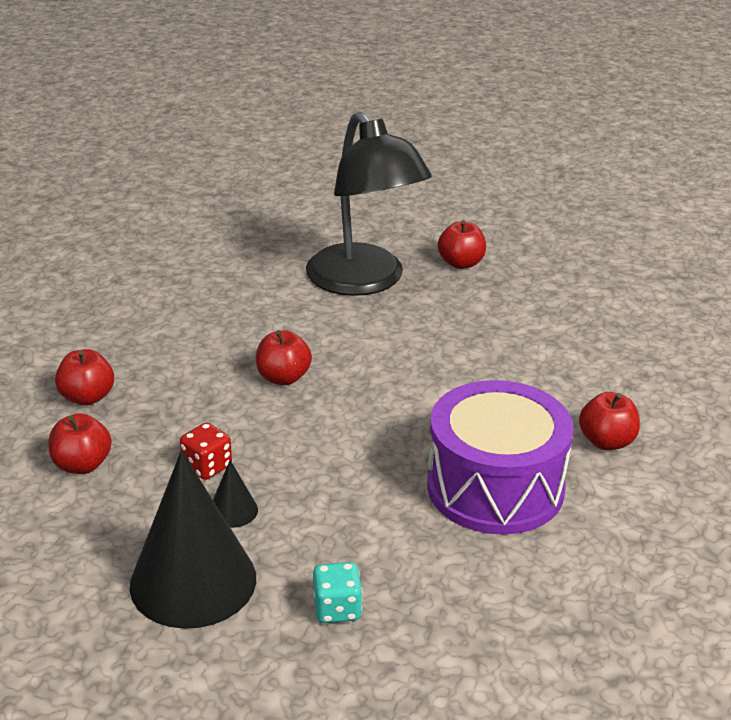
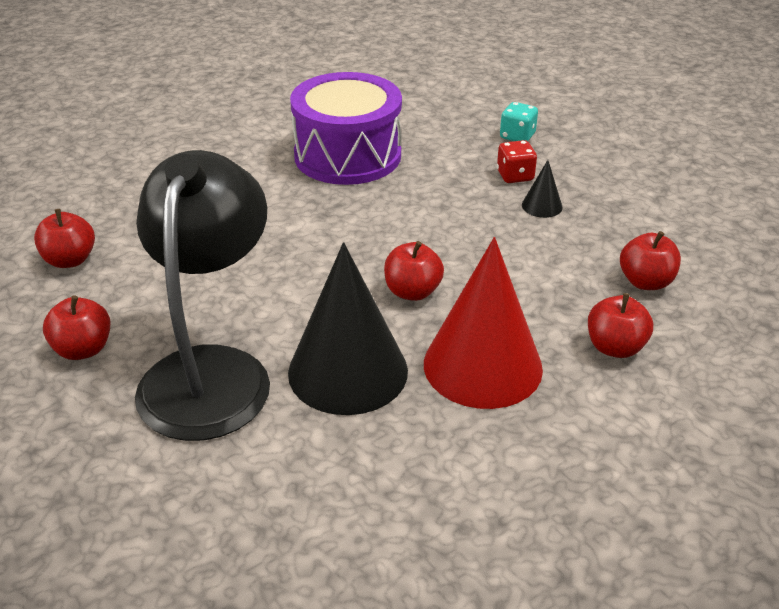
camera: 145 degrees left, 5 degrees up
black cone [129,451,256,629] -> black cone moved to [288,242,408,415]
red dice [180,423,232,480] -> red dice moved to [497,140,537,183]
red apple [579,392,640,450] -> red apple moved to [34,209,95,268]
none -> red cone [424,237,543,409]

